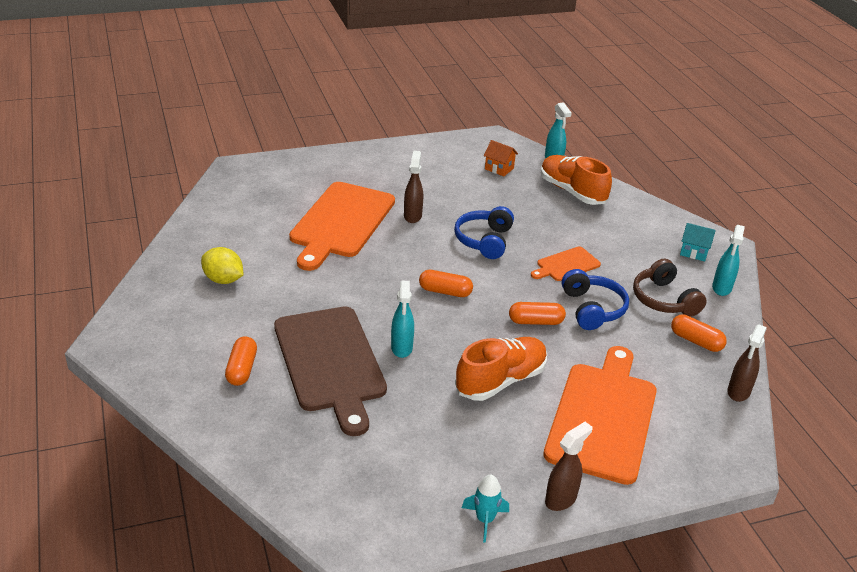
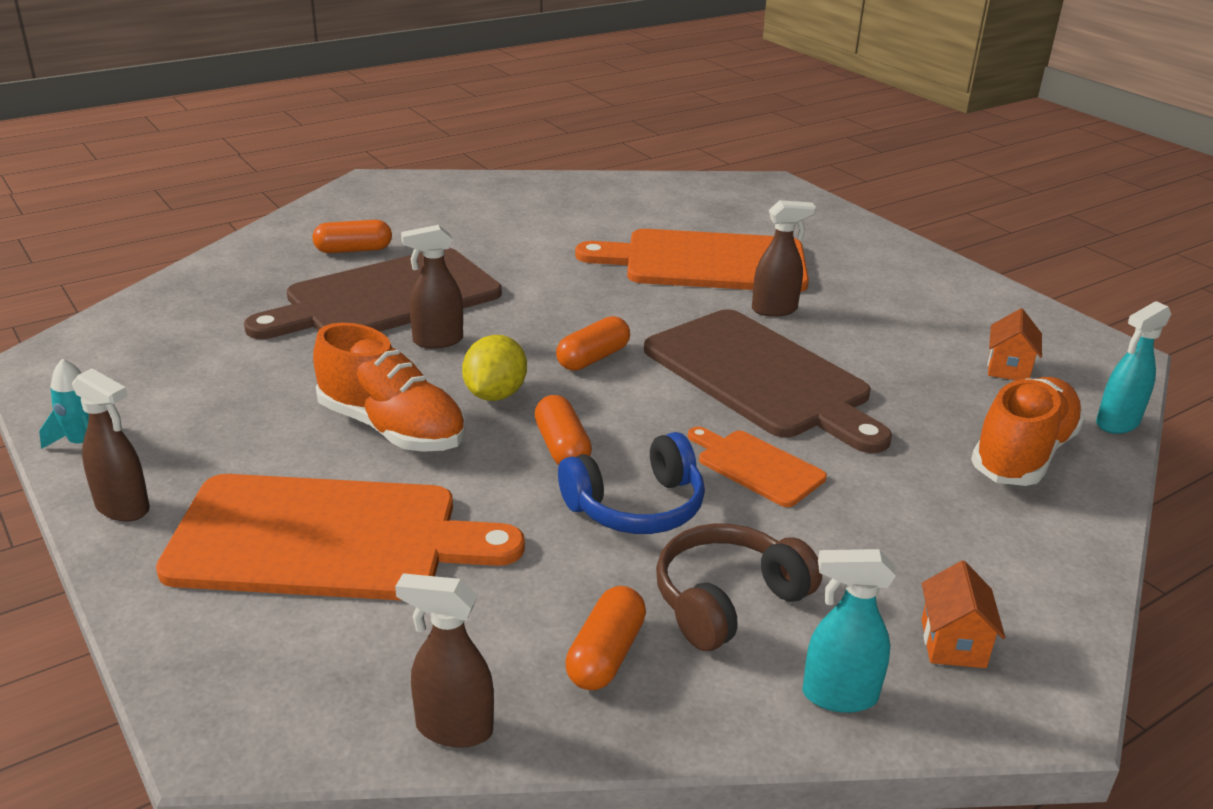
camera: 75 degrees right, 5 degrees down
yellow lemon [201,247,243,284] -> yellow lemon moved to [462,335,527,401]
turquoise spray bottle [391,281,414,358] -> brown spray bottle [401,225,463,348]
orange capsule [419,270,473,297] -> orange capsule turned 45 degrees clockwise [556,316,630,371]
blue headphones [454,206,514,259] -> brown cutting board [644,309,892,453]
turquoise house [680,223,716,261] -> orange house [921,561,1006,668]

